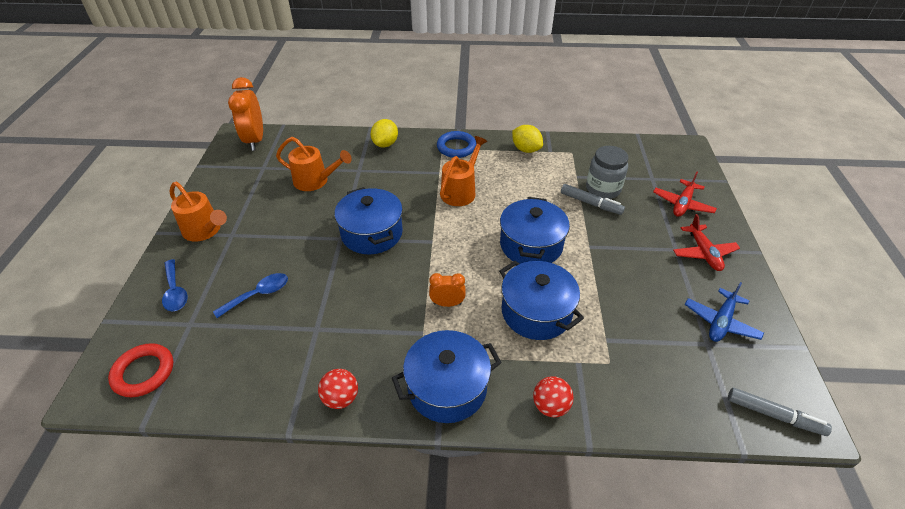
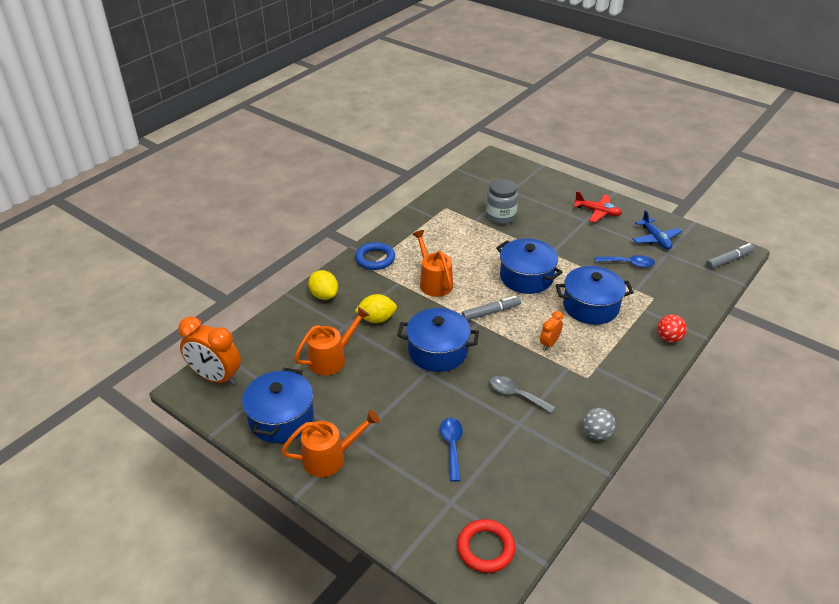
camera: 55 degrees left, 5 degrees down
blue spoon [162,259,188,311] -> blue spoon moved to [595,255,655,268]
red ball [318,369,358,409] -> grey ball [583,408,616,440]
blue pot [392,330,502,423] -> blue pot moved to [242,368,314,443]
yellow lemon [512,125,543,153] -> yellow lemon moved to [355,294,397,323]
grey marker [561,184,625,215] -> grey marker moved to [462,296,521,321]
red plane [653,172,717,217] -> none
none -> grey spoon [490,376,555,413]

